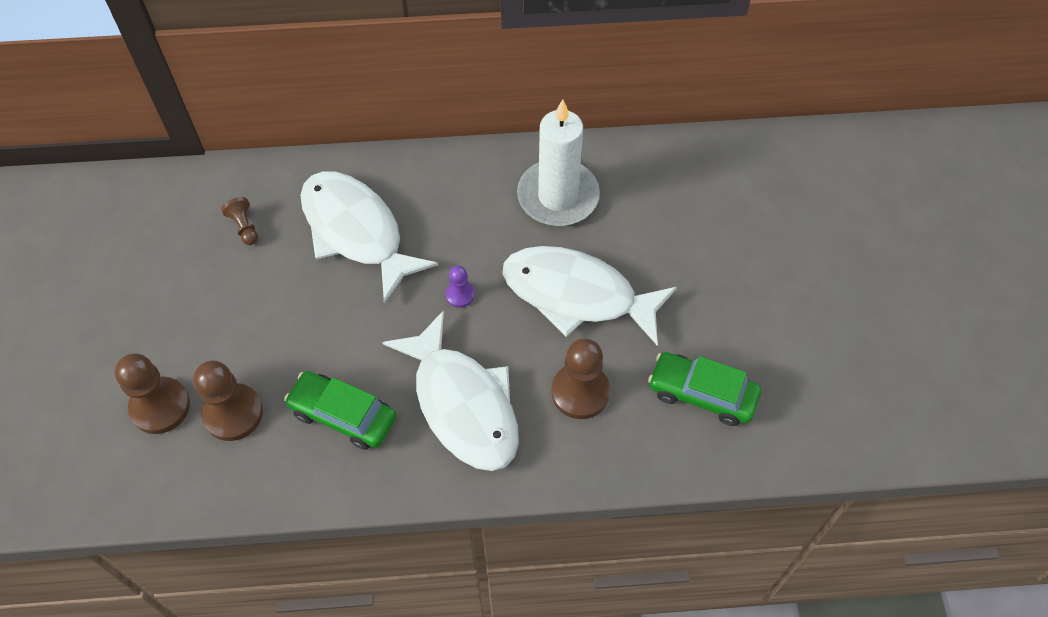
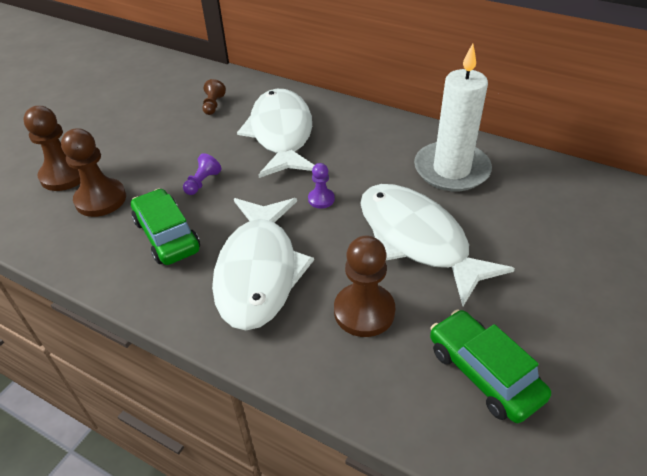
camera: 35 degrees right, 15 degrees down
none -> purple pawn [183,153,221,195]

